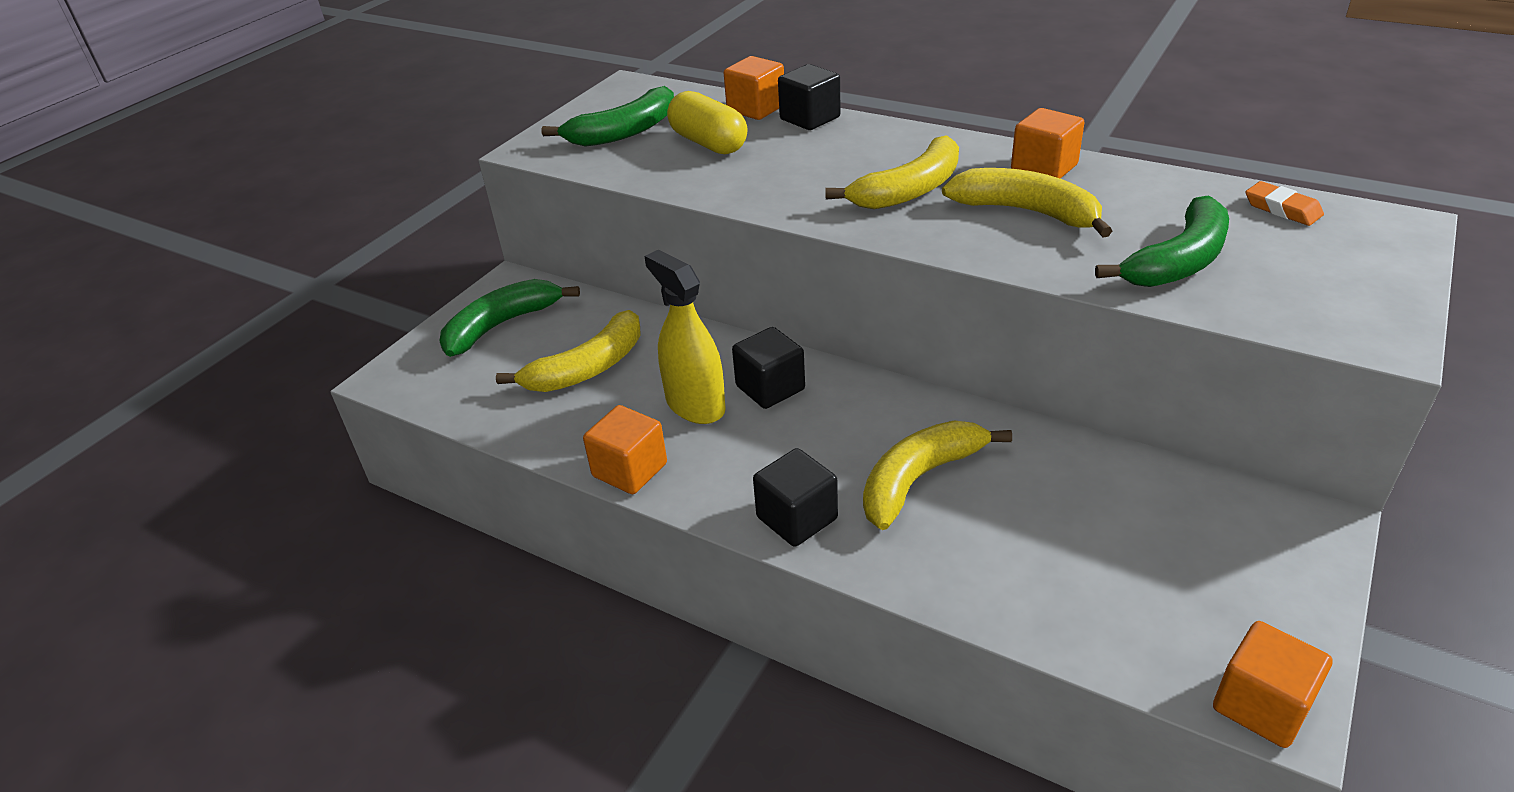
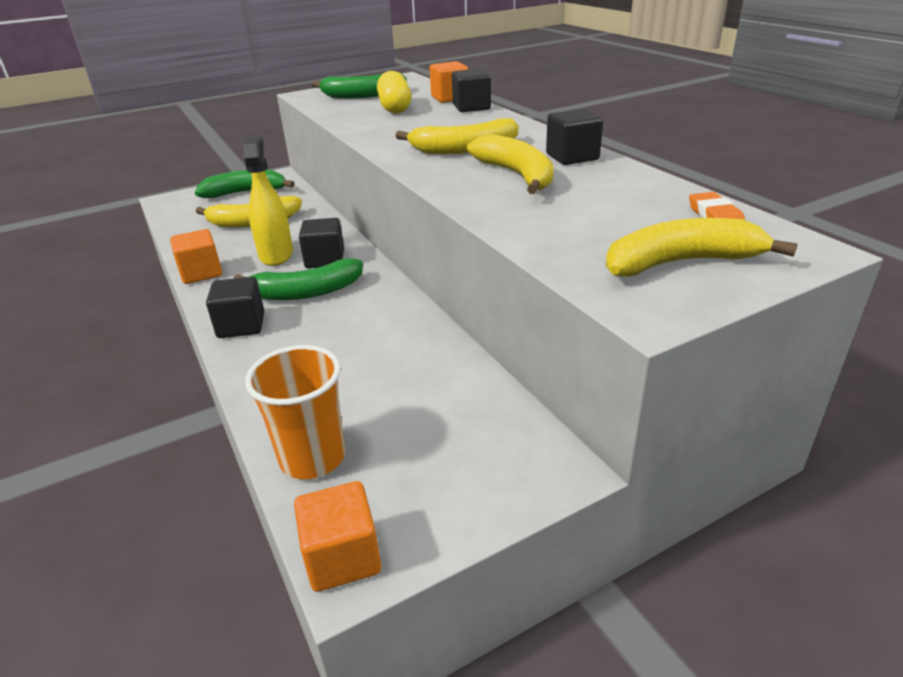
camera: 30 degrees right, 5 degrees down
yellow banana [863,421,1012,530] -> yellow banana moved to [606,218,798,277]
orange cube [1011,108,1085,179] -> black cube [546,109,603,165]
green banana [1095,195,1229,287] -> green banana moved to [234,258,363,300]
none -> orange cup [245,345,346,479]

